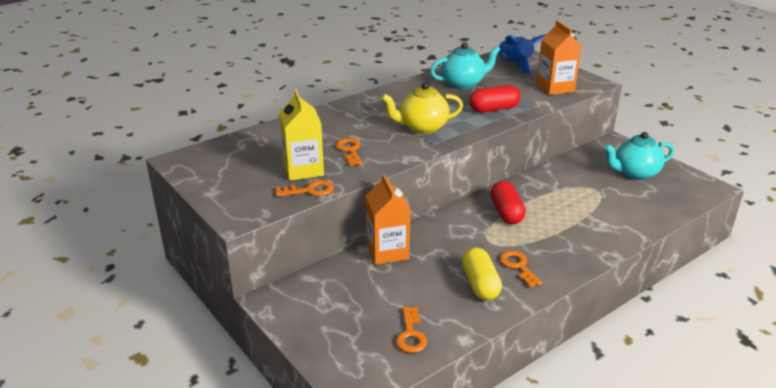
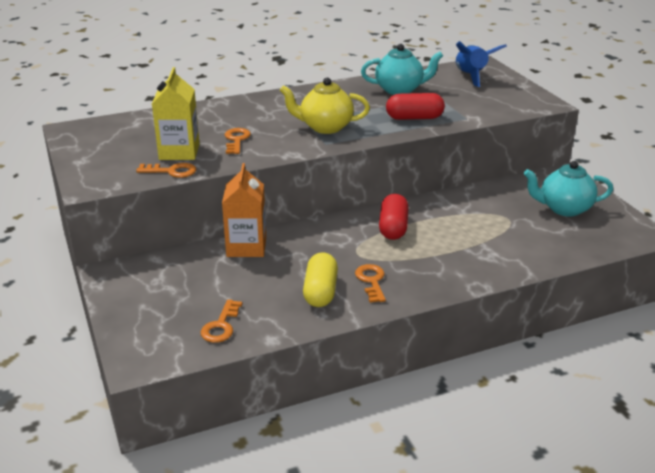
camera: 15 degrees right, 0 degrees up
orange carton [536,20,582,95] -> none

